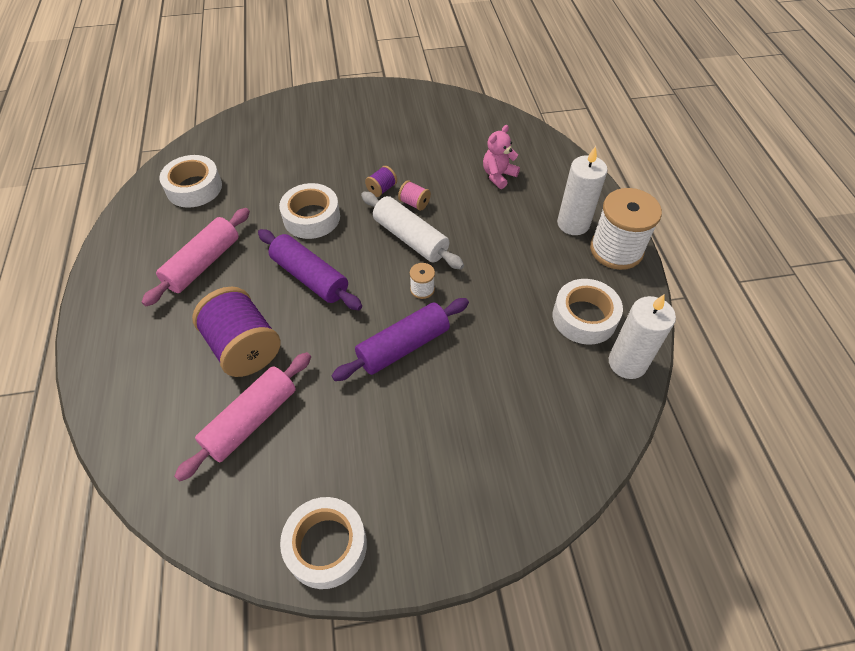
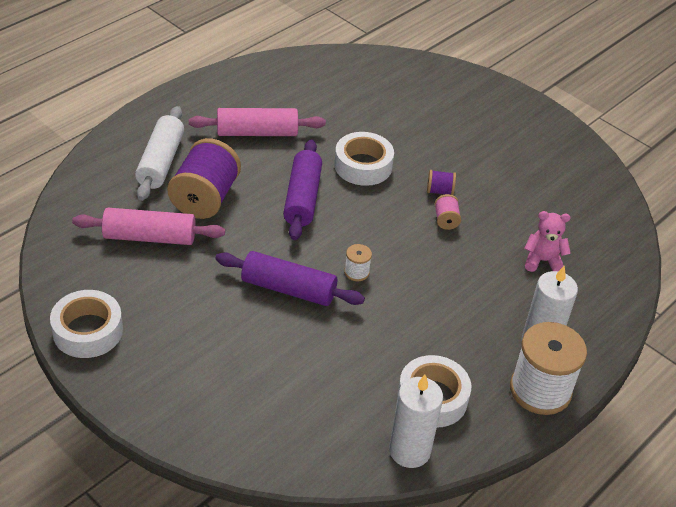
camera: 50 degrees right, 10 degrees down
white tape [159,155,222,208] -> none
white rolling pin [361,192,464,270] -> white rolling pin moved to [135,106,184,201]

